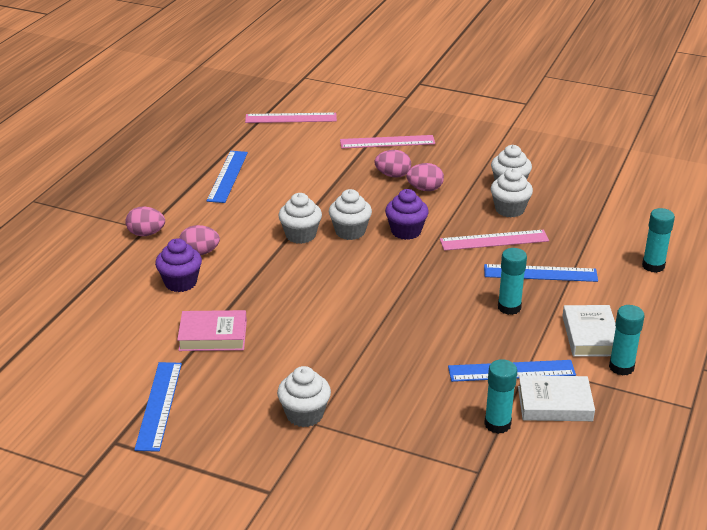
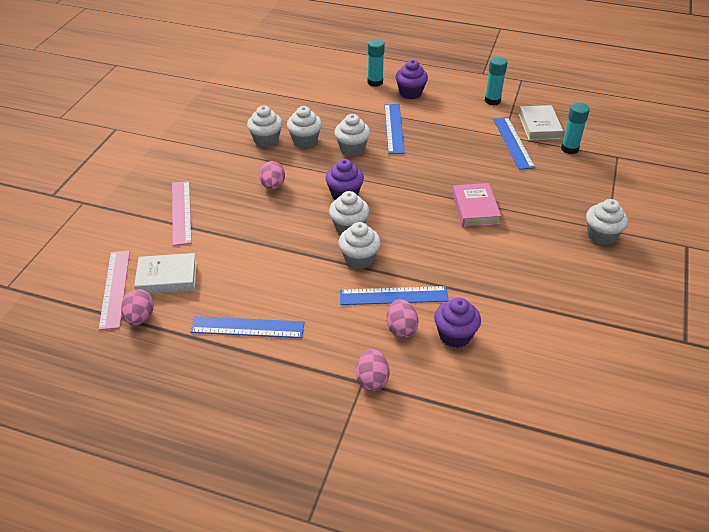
camera: 95 degrees left, 10 degrees up
blue ruler [134,362,182,452] -> blue ruler moved to [340,286,449,305]
pink book [177,310,247,351] -> pink book moved to [452,183,501,227]
pink egg [374,150,411,178] -> pink egg moved to [121,289,154,325]
pink ruler [440,230,549,251] -> white cupcake [335,114,370,156]
turquoise glue stick [498,248,527,315] -> none
white book [562,305,616,357] -> white book moved to [134,253,197,294]
none -> purple cupcake [395,60,428,99]

